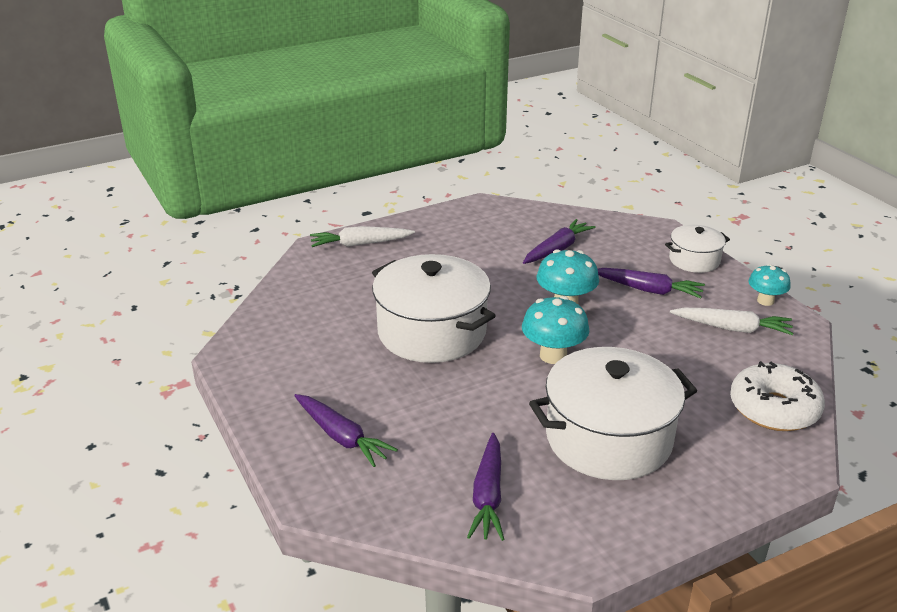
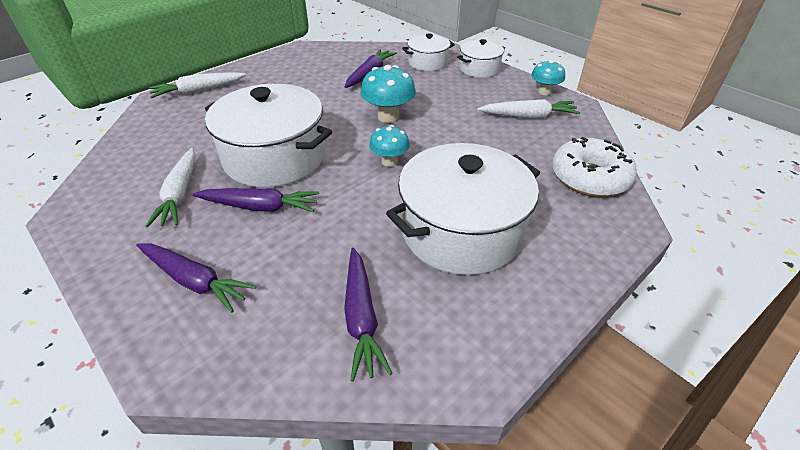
camera: 15 degrees left, 10 degrees up
turquoise mushroom [522,296,589,364] -> turquoise mushroom [369,125,410,167], size x0.66
purple carrot [598,268,705,299] -> purple carrot moved to [192,188,320,212]
none -> white carrot [146,148,196,227]
none -> white pot [402,33,455,71]

